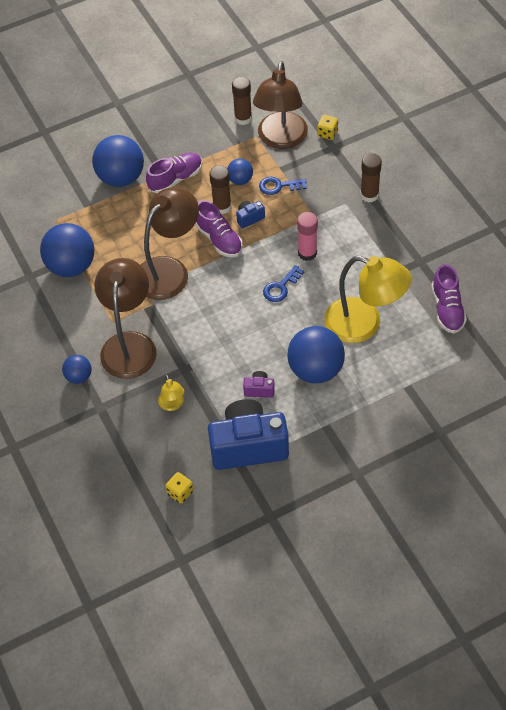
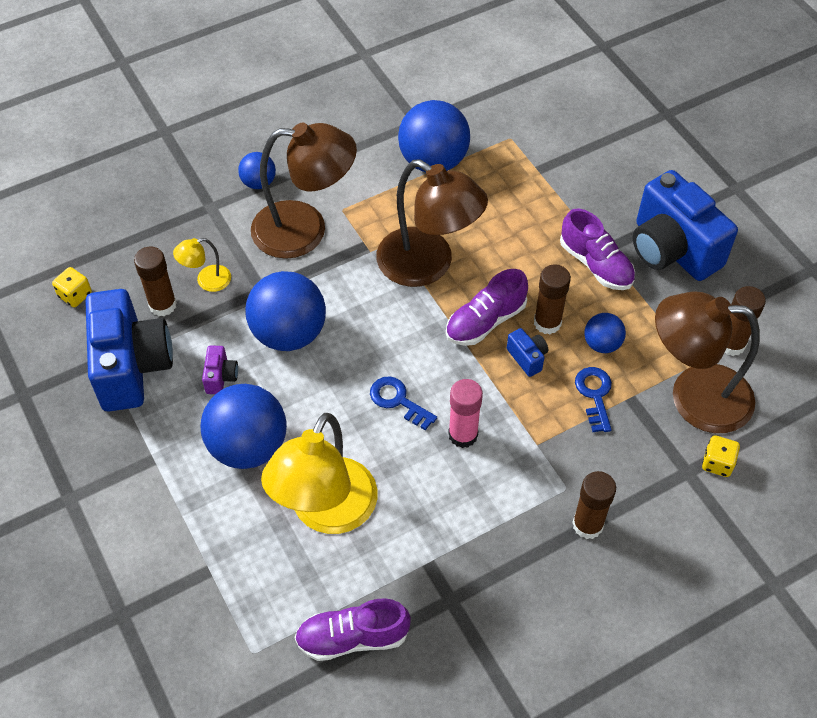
camera: 85 degrees right, 0 degrees up
blue ball [92,135,144,187] -> blue ball moved to [246,271,326,351]
none -> brown glue stick [134,246,177,316]
none -> blue camera [633,170,738,281]

